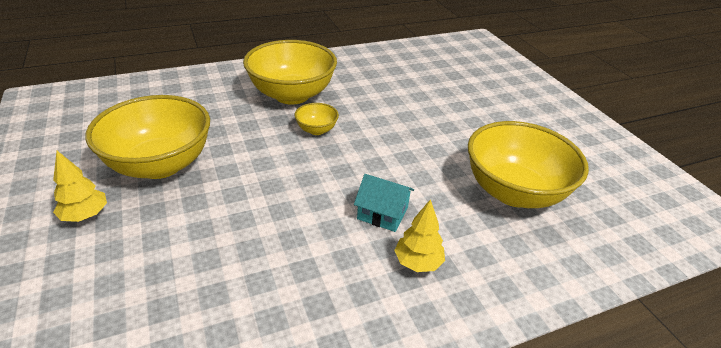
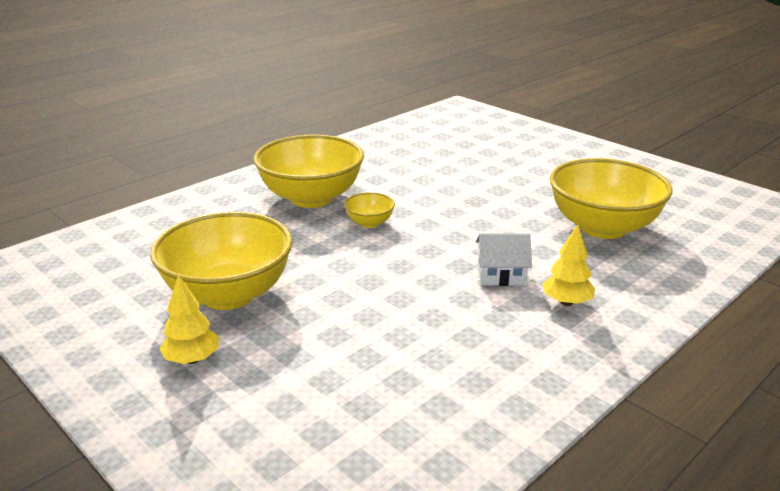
camera: 20 degrees left, 10 degrees down
turquoise house [354,174,414,232] -> white house [476,233,532,286]

